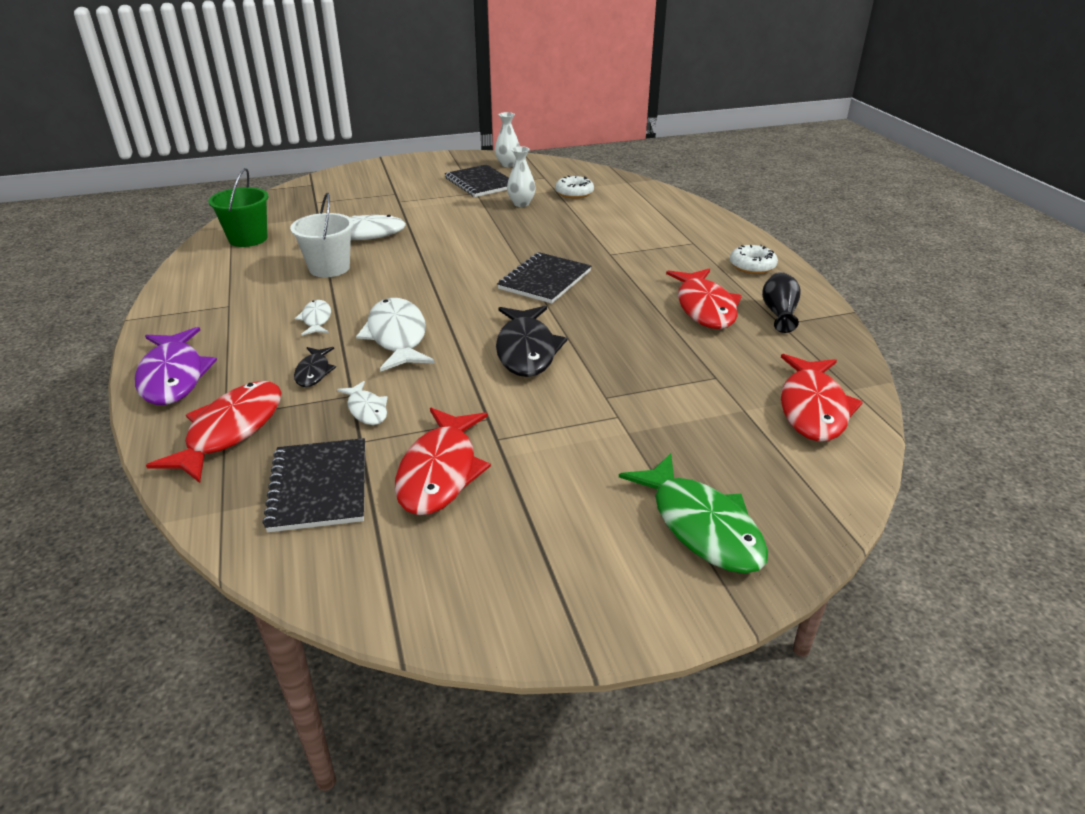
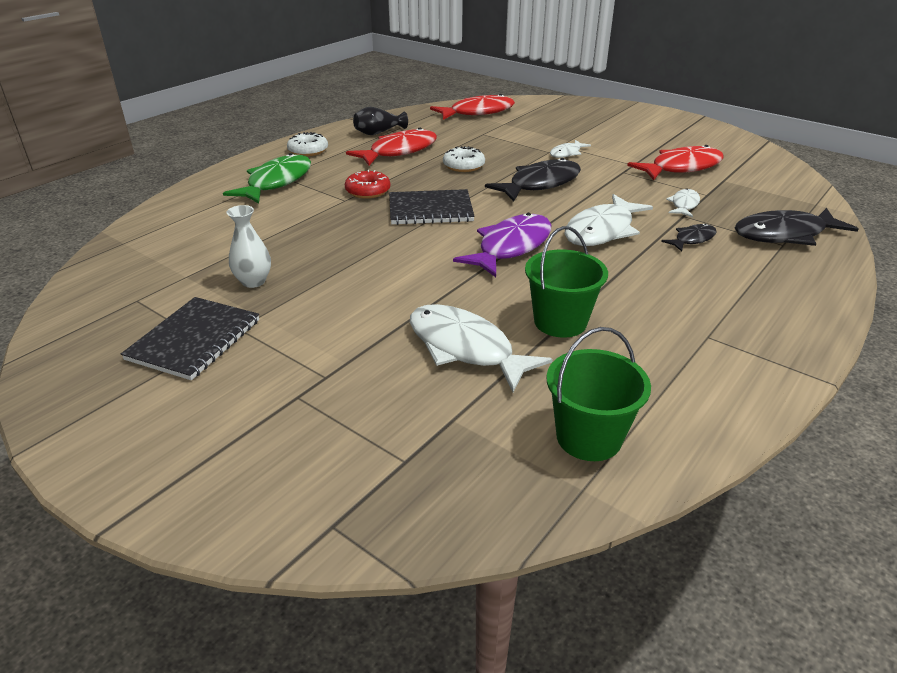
camera: 125 degrees left, 0 degrees up
purple fish [135,327,217,405] -> purple fish moved to [453,213,551,277]
red fish [146,381,282,483] -> black fish [735,208,858,246]
black notebook [262,438,365,532] -> none
white bucket [290,193,353,277] -> green bucket [525,226,608,338]
white fish [295,300,331,336] -> white fish moved to [550,140,591,158]
white vase [495,112,520,167] -> none
white donut [555,176,594,199] -> white donut moved to [443,146,485,172]
green fish [619,453,768,574] -> green fish moved to [223,153,311,204]
none -> red donut [345,170,390,199]

